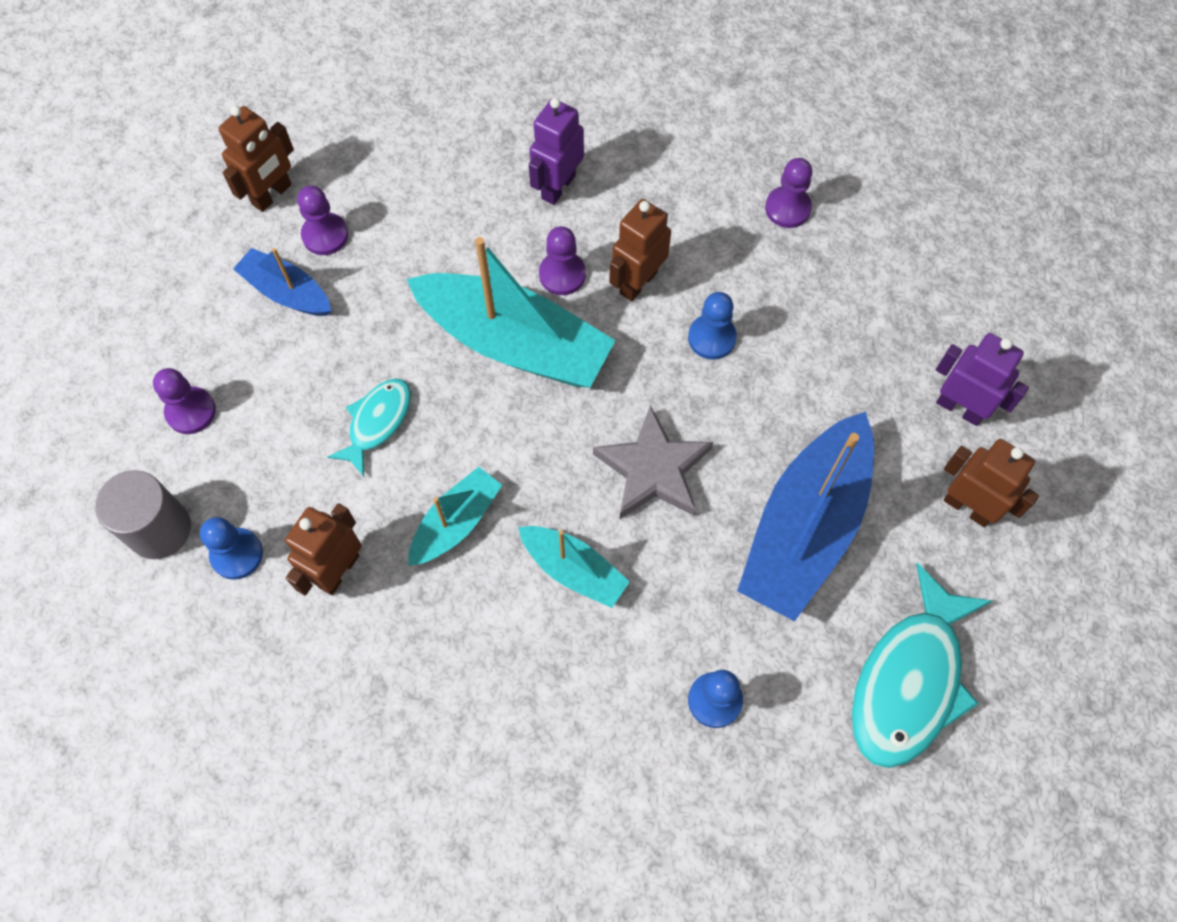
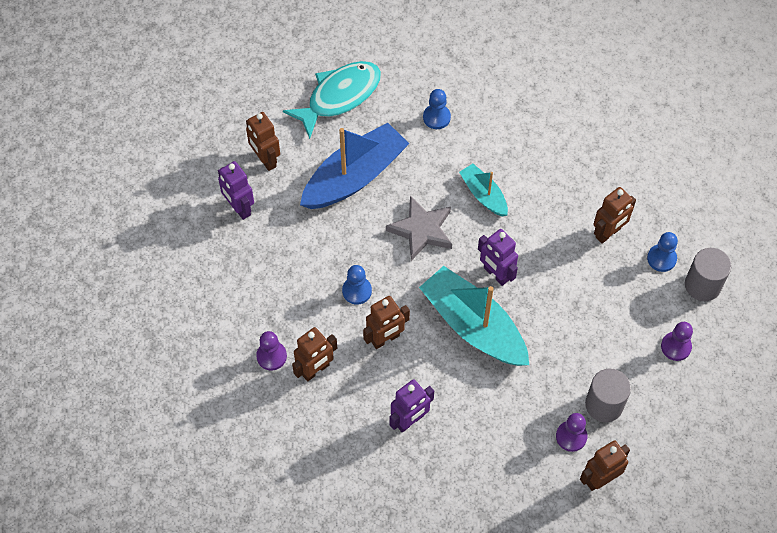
camera: 160 degrees left, 5 degrees down
blue boat [233,248,331,316] -> grey cylinder [585,369,631,422]
turquoise fish [328,379,411,476] -> none
turquoise boat [408,467,502,566] -> none
purple pawn [539,226,586,295] -> none
none -> brown robot [292,327,337,381]
none -> purple robot [478,229,518,286]

